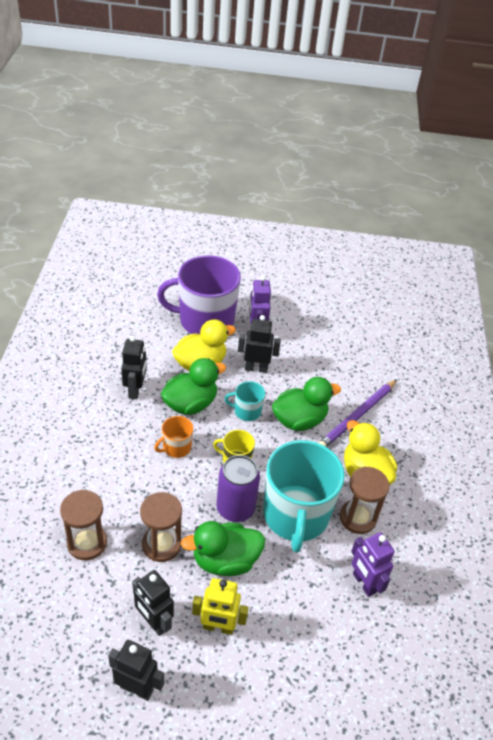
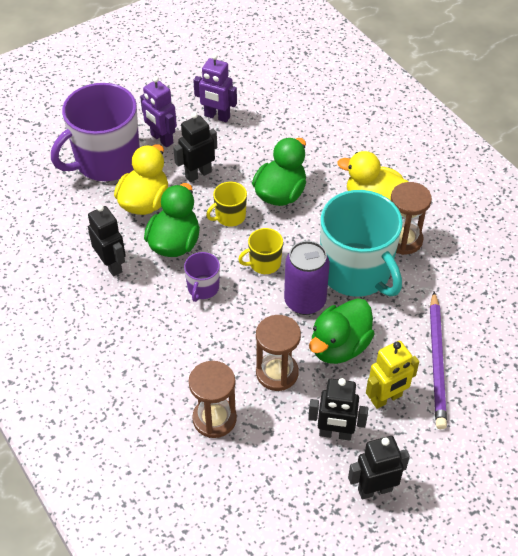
camera: 35 degrees left, 5 degrees up
orange mug [154,416,193,458] -> purple mug [184,252,220,302]
turquoise mug [225,381,265,421] -> yellow mug [206,182,247,226]
purple pencil [319,379,397,447] -> purple pencil moved to [430,292,447,429]
purple robot [351,532,395,597] -> purple robot moved to [193,54,237,122]

